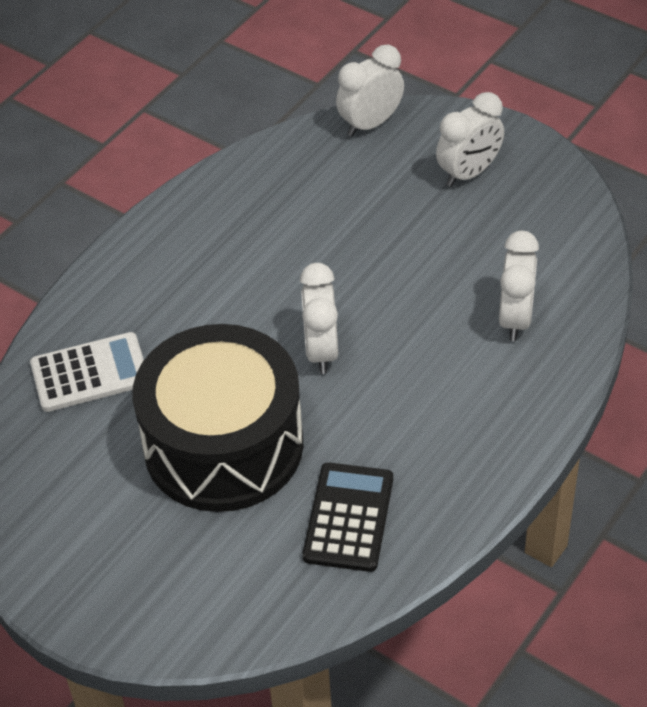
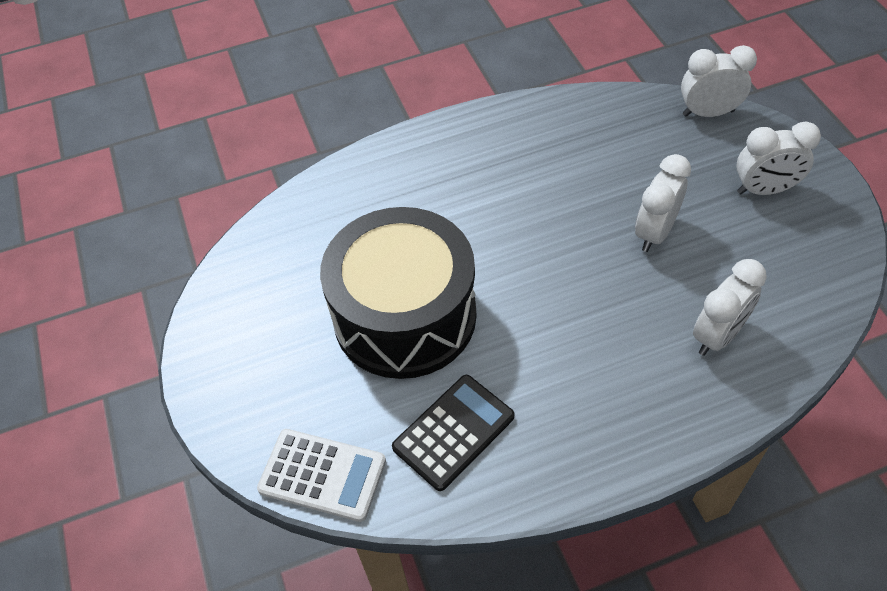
camera: 35 degrees right, 5 degrees up
white calculator [30,332,144,412] -> white calculator moved to [257,429,386,522]
white clock [300,263,338,374] -> white clock moved to [635,154,691,252]

